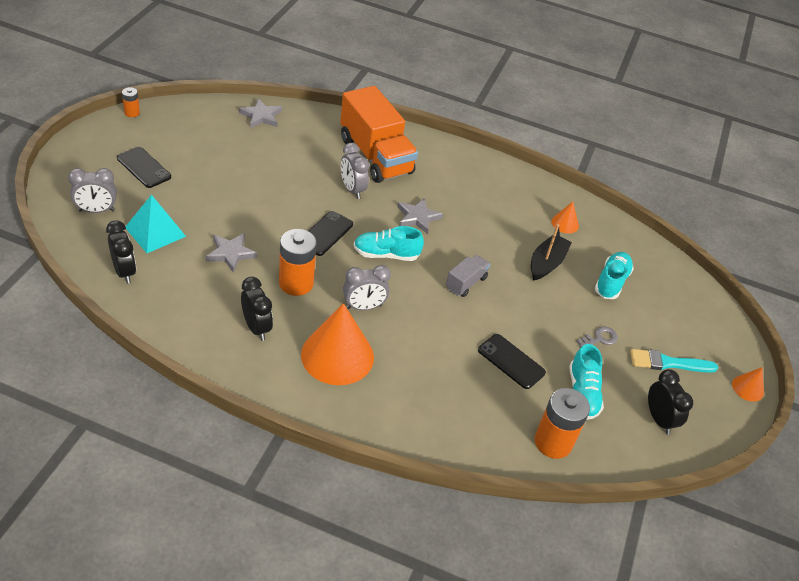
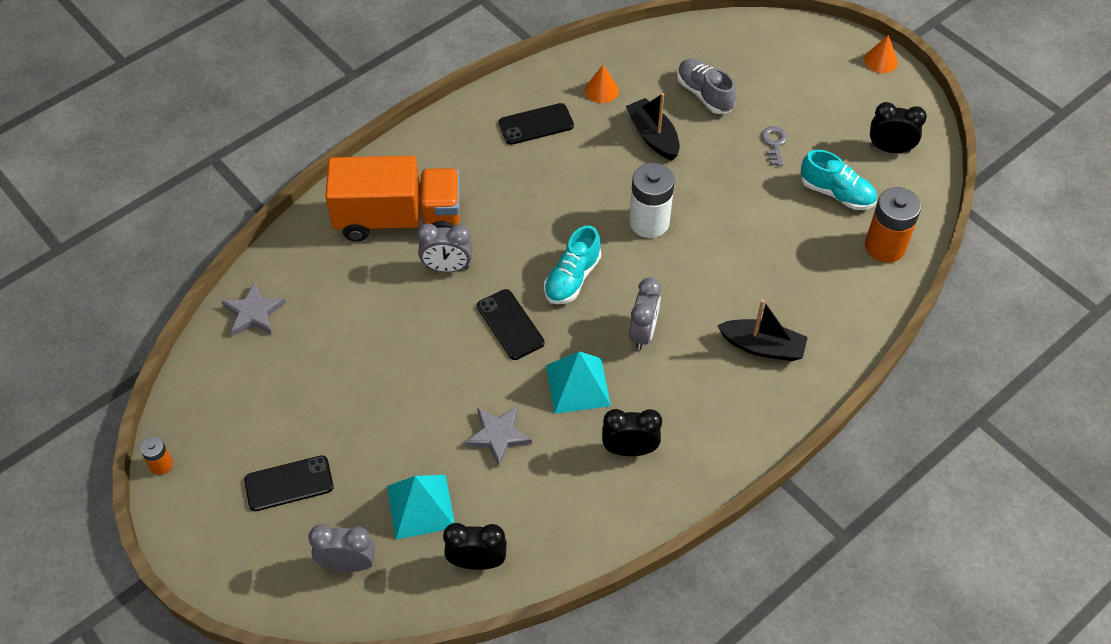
camera: 55 degrees left, 10 degrees up
grey clock [68,168,117,213] -> grey clock turned 105 degrees counterclockwise [308,524,375,572]
orange battery [279,229,317,296] -> turquoise pyramid [546,352,611,414]
orange cone [301,303,374,385] -> none
grey star [397,198,443,234] -> none
grey truck [446,255,490,297] -> white battery [629,163,675,238]
black phone [478,334,546,389] -> black phone moved to [499,103,574,145]
turquoise shoe [595,252,634,299] -> grey shoe [677,59,736,114]
turquoise brush [630,349,718,373] -> none
none -> black boat [717,299,808,361]

